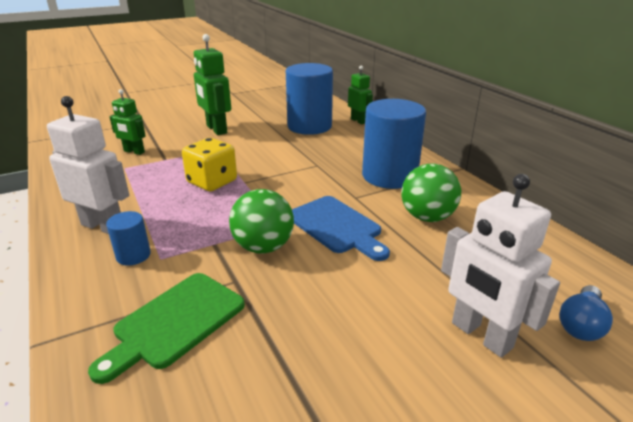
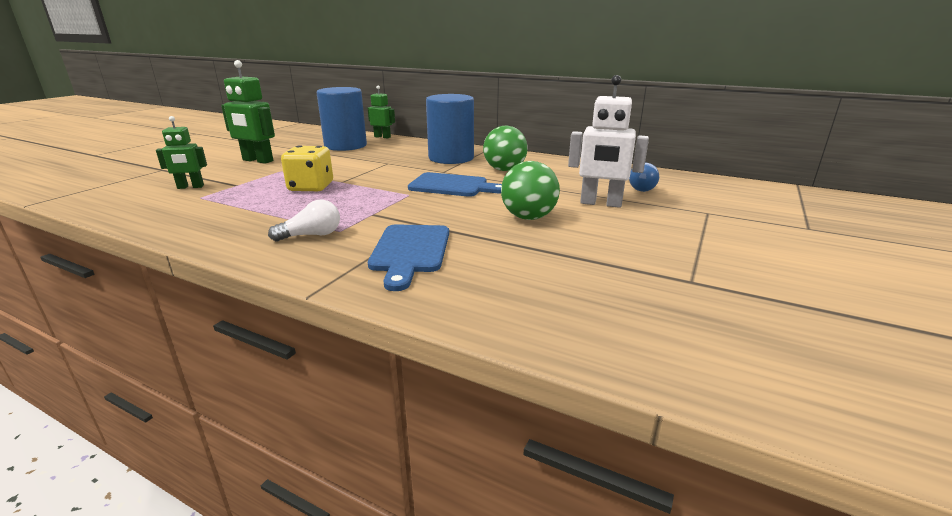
camera: 35 degrees left, 5 degrees down
white robot [47,96,129,234] -> none
green cutting board [88,273,245,384] -> blue cutting board [368,224,449,291]
blue cylinder [106,211,151,266] -> white light bulb [268,200,340,241]
green ball [229,189,294,254] -> green ball moved to [501,161,560,220]

